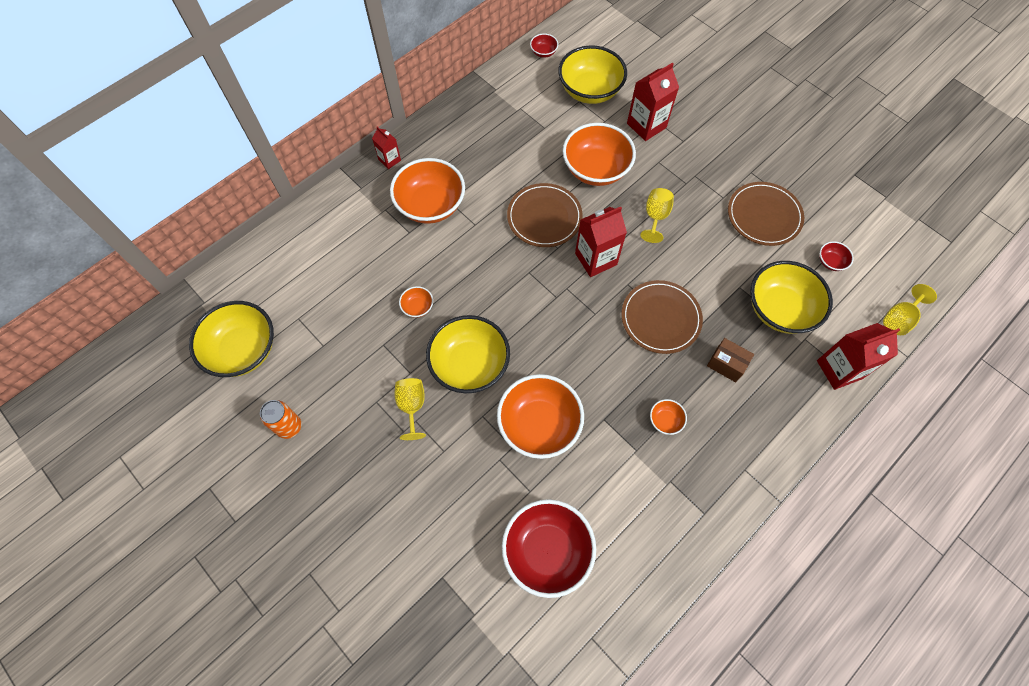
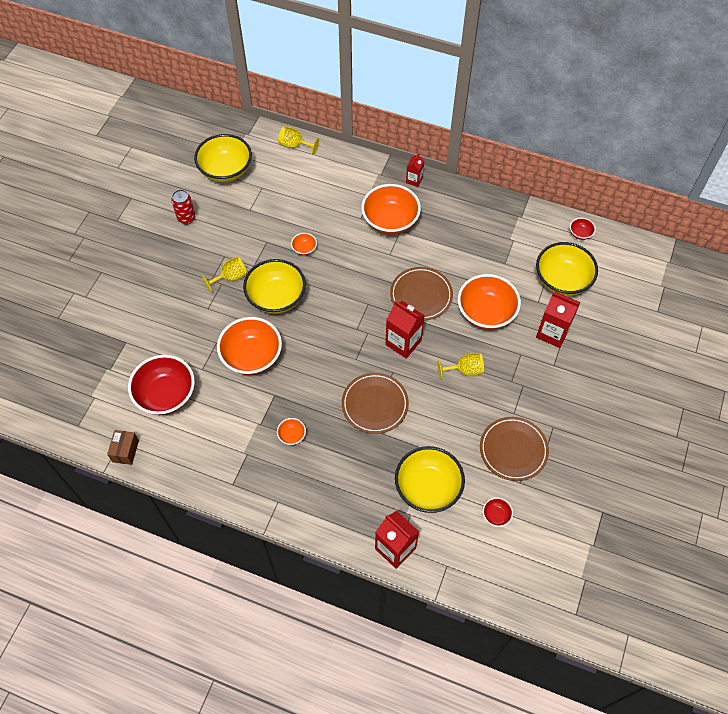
camera: 65 degrees right, 5 degrees down
orange can [260,400,302,439] -> red can [172,190,195,225]
brown box [707,338,754,382] -> brown box moved to [107,430,139,465]
yellow goblet [883,284,937,335] -> yellow goblet moved to [278,126,319,155]

